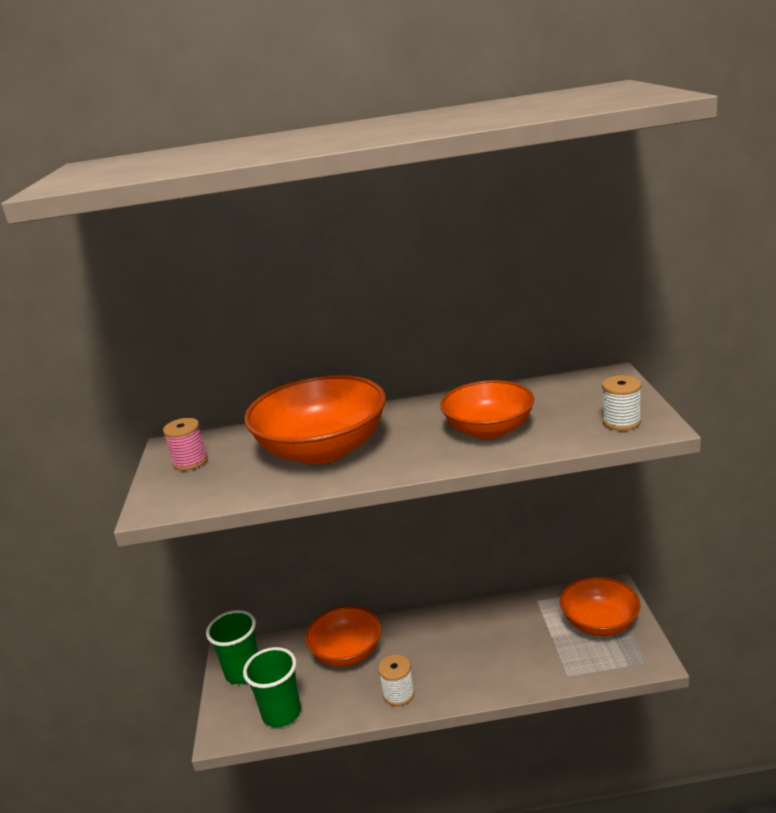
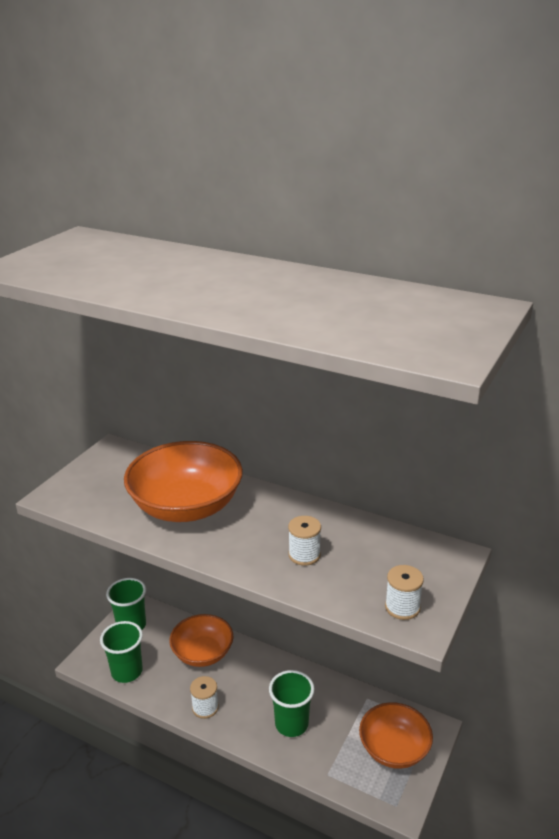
camera: 30 degrees right, 5 degrees up
pink spool [163,418,208,471] -> none
orange bowl [440,380,535,439] -> white spool [288,516,321,566]
none -> green cup [269,670,314,737]

